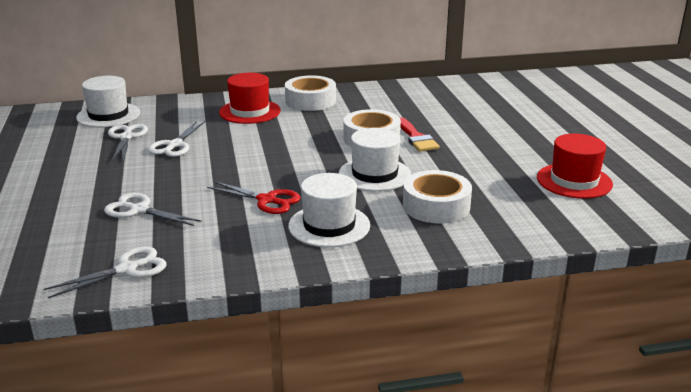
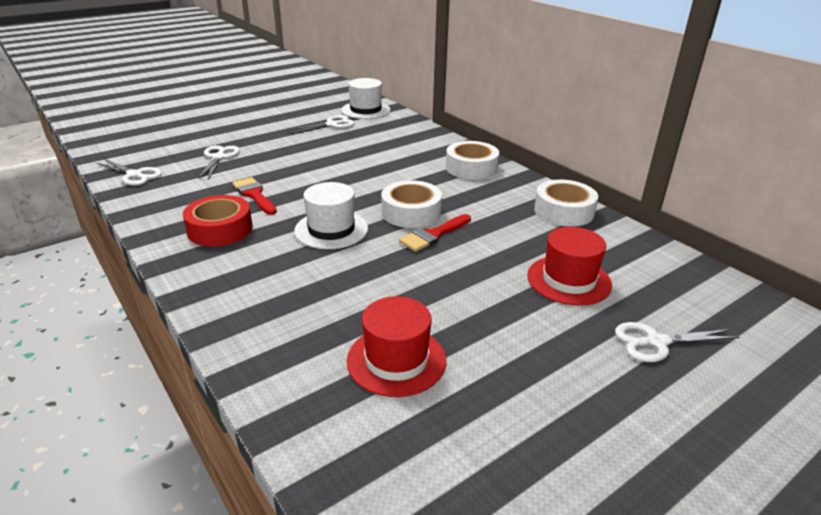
camera: 65 degrees right, 5 degrees up
white scissors [148,121,206,157] -> white scissors moved to [615,322,740,362]
red scissors [207,181,301,214] -> red brush [232,177,277,215]
red hat [219,73,281,124] -> red hat moved to [527,227,612,306]
white hat [288,173,370,247] -> red tape [183,195,253,246]
white tape [403,170,472,224] -> white tape moved to [534,180,598,227]

